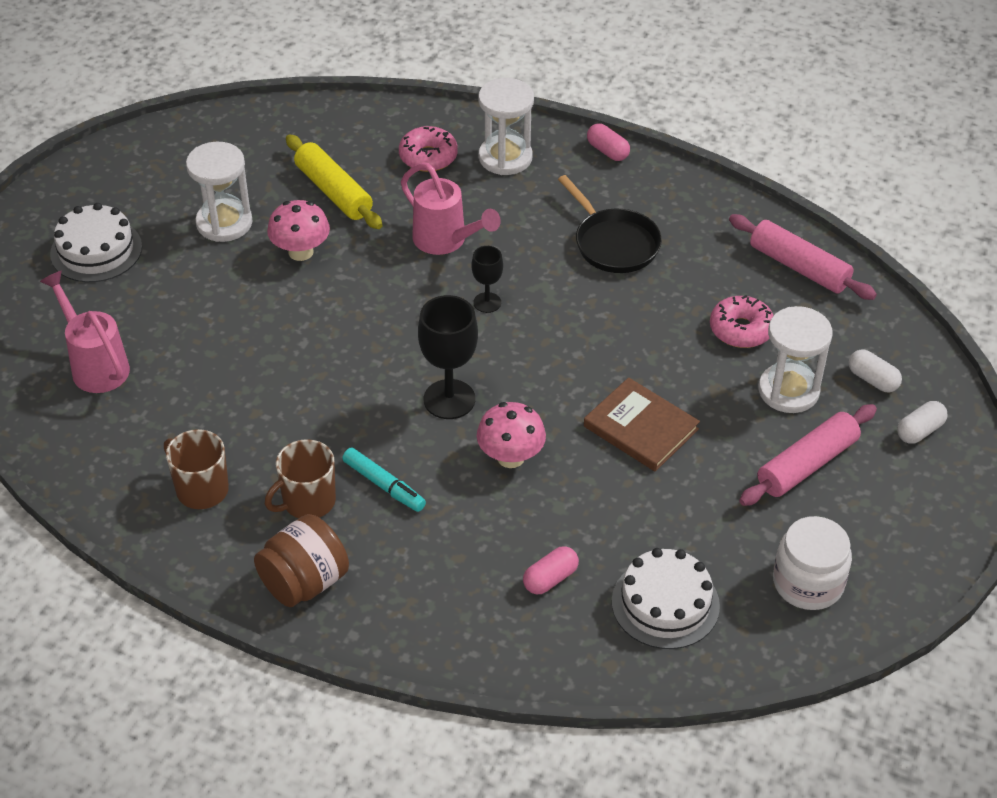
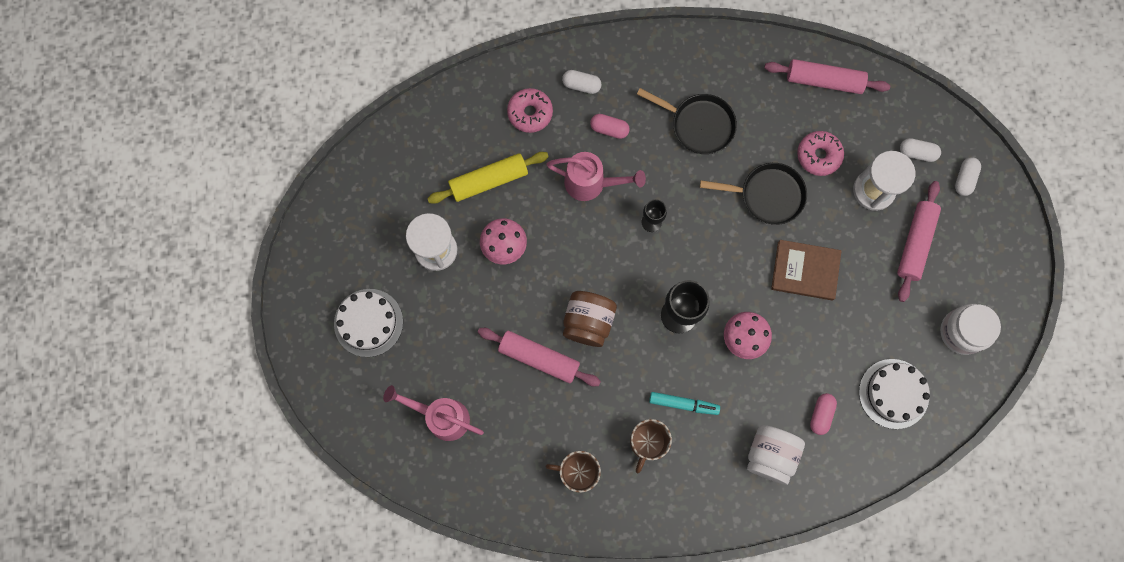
camera: 30 degrees left, 30 degrees up
brown jar [254,514,349,607] -> brown jar moved to [563,291,617,347]
yellow rolling pin [286,134,383,229] -> yellow rolling pin turned 45 degrees counterclockwise [427,152,549,204]
white hourglass [478,78,534,175] -> white capsule [562,70,601,94]
pink capsule [587,124,630,161] -> pink capsule moved to [590,114,630,139]
none -> pink rolling pin [478,328,601,387]
none -> black pan [700,163,807,225]
none -> white jar [747,425,805,485]

